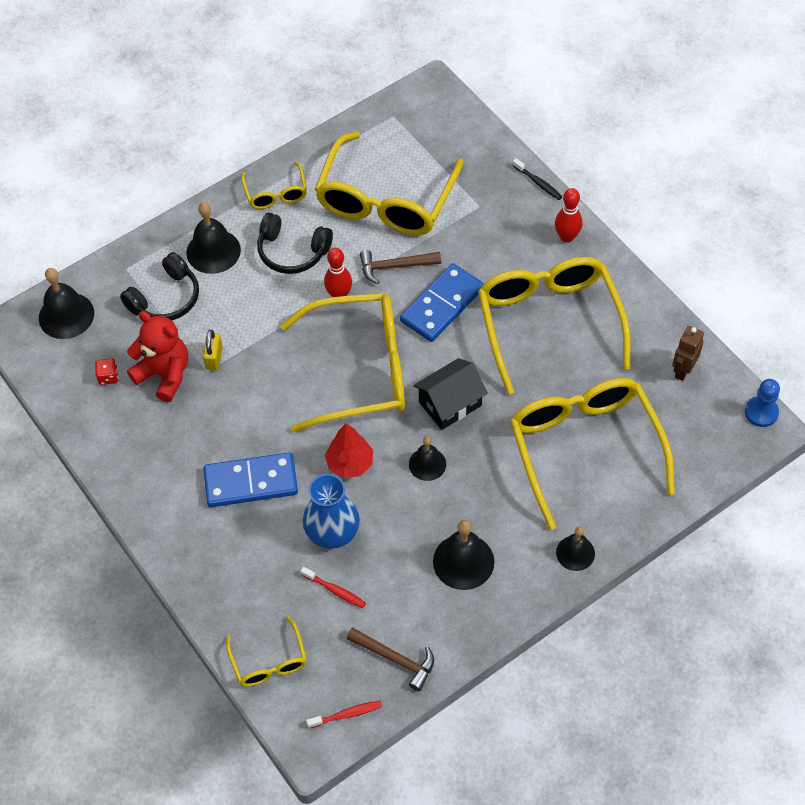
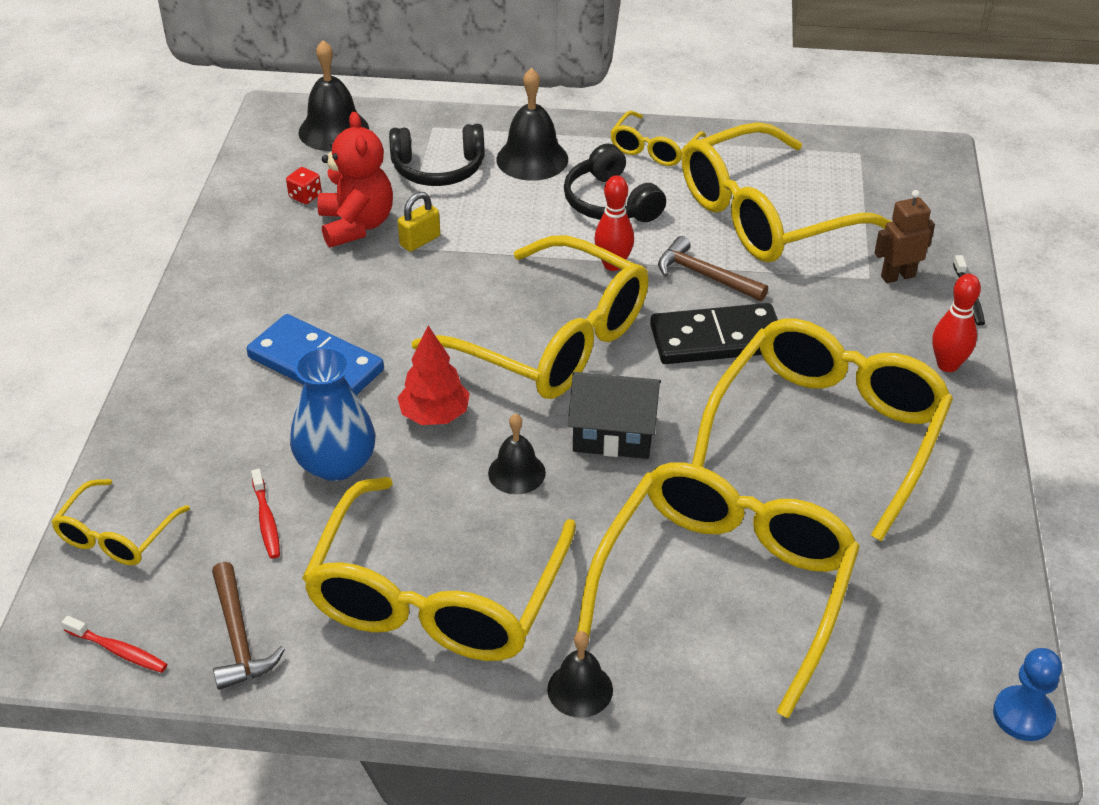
camera: 40 degrees right, 15 degrees down
blue domino [400,263,484,342] -> black domino [650,303,778,364]
black bell [433,520,494,590] -> yellow glasses [302,477,576,661]
brown robot [672,326,704,381] -> brown robot moved to [874,190,935,283]

